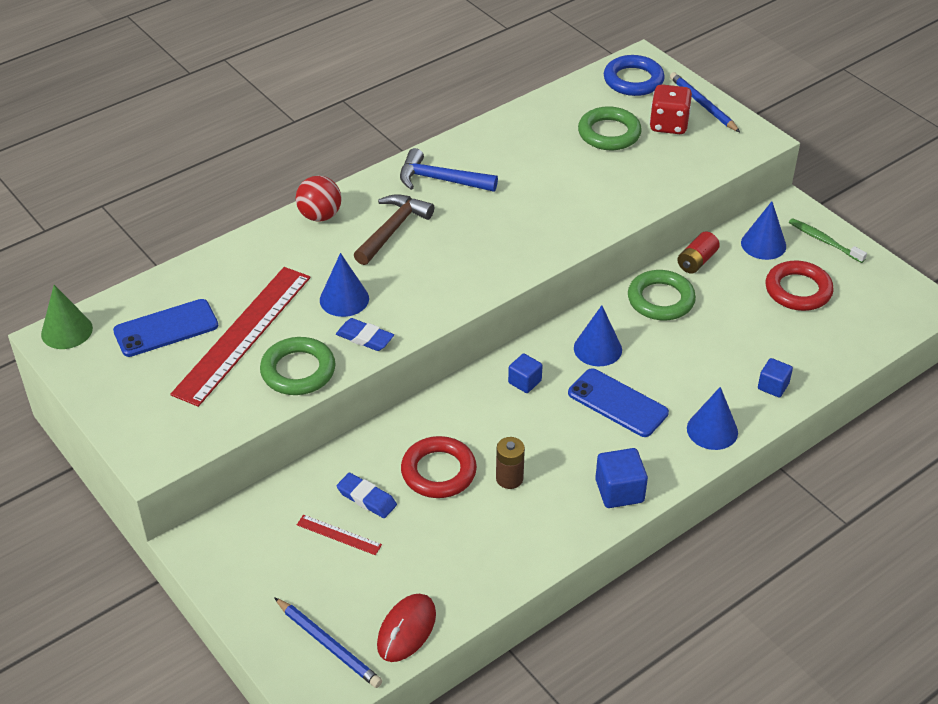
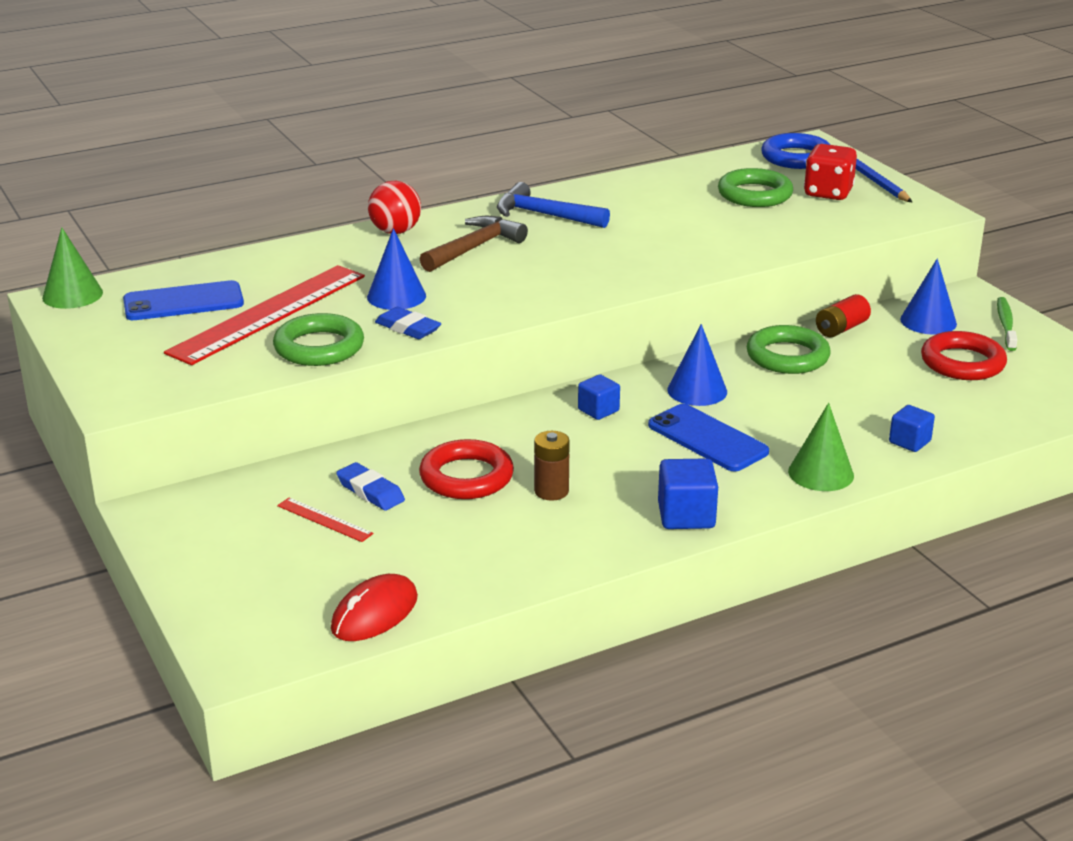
camera: 10 degrees right, 15 degrees down
blue pencil [274,597,382,688] -> none
blue cone [687,387,738,450] -> green cone [788,403,854,491]
green toothbrush [789,218,867,263] -> green toothbrush turned 45 degrees clockwise [997,297,1017,351]

